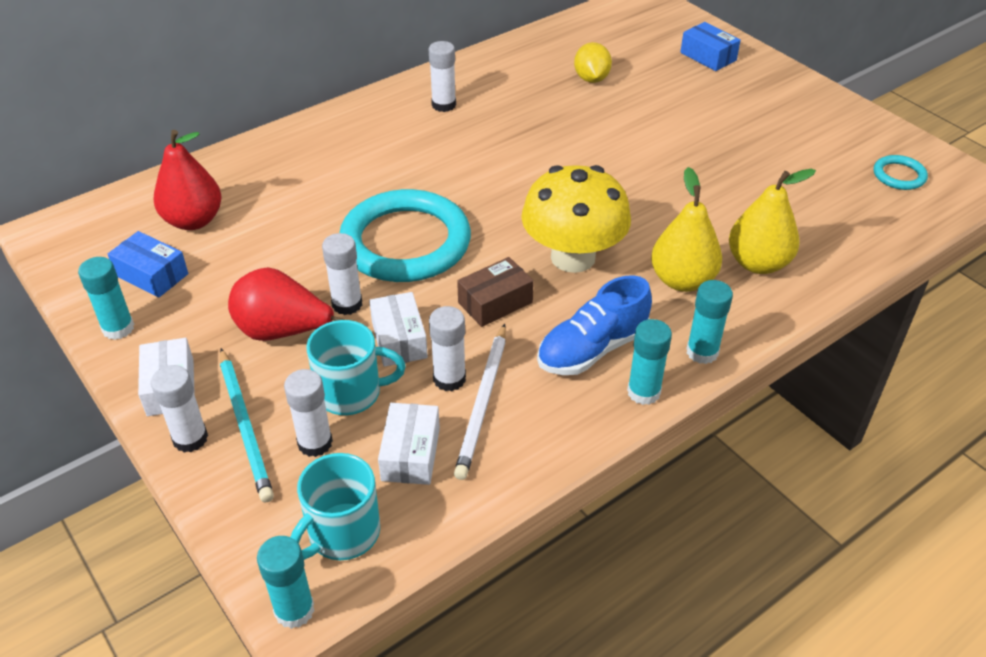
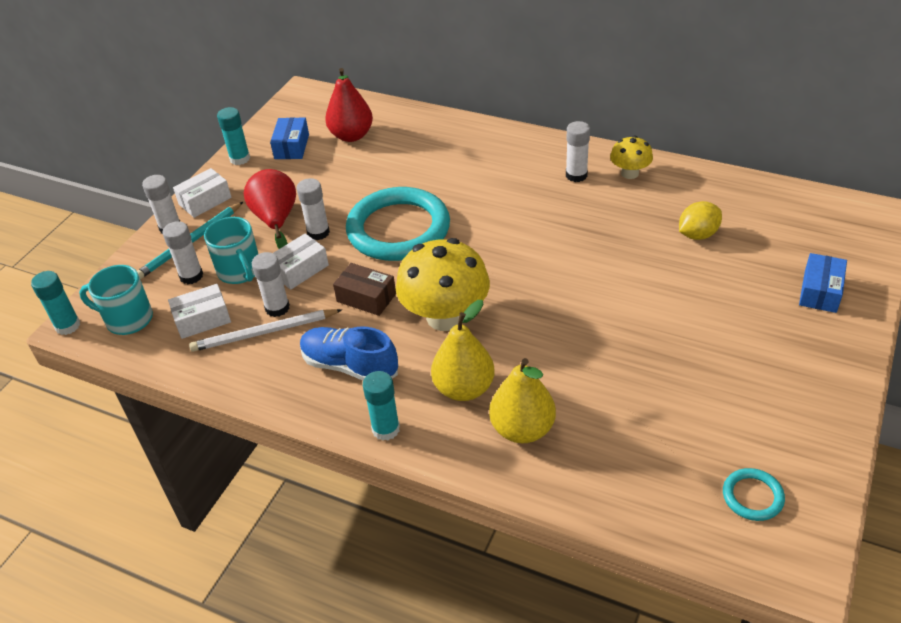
camera: 65 degrees right, 0 degrees up
turquoise glue stick [627,319,672,405] -> none
none -> yellow mushroom [610,136,653,179]

